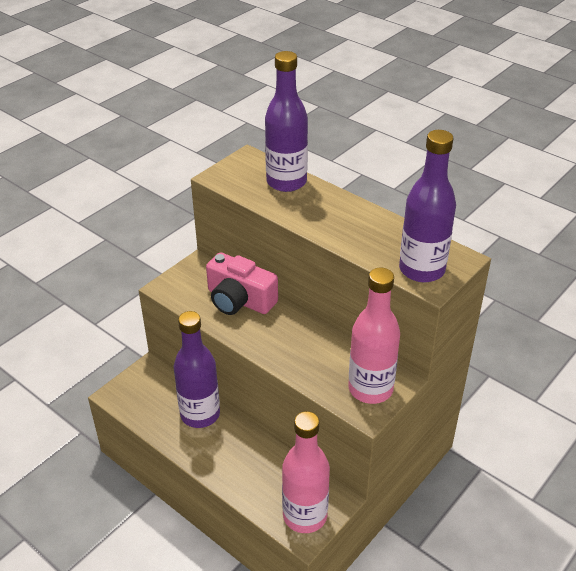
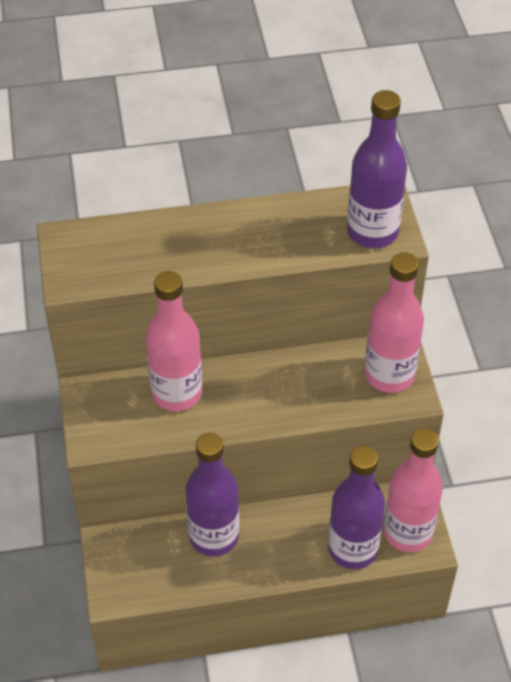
camera: 50 degrees left, 10 degrees up
pink camera [206,252,278,315] -> pink bottle [145,271,202,411]
purple bottle [265,51,308,192] -> purple bottle moved to [328,446,385,569]

